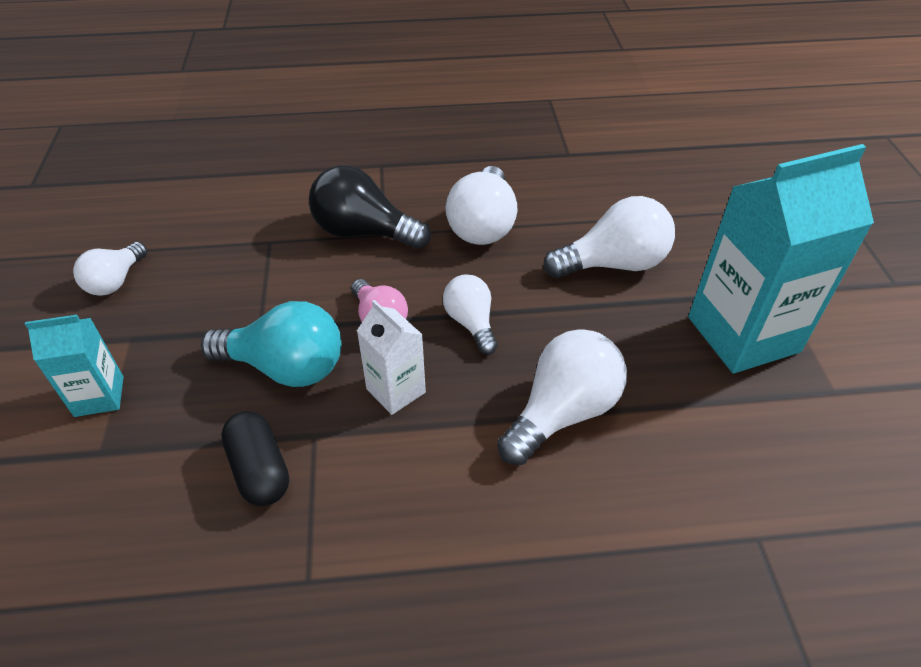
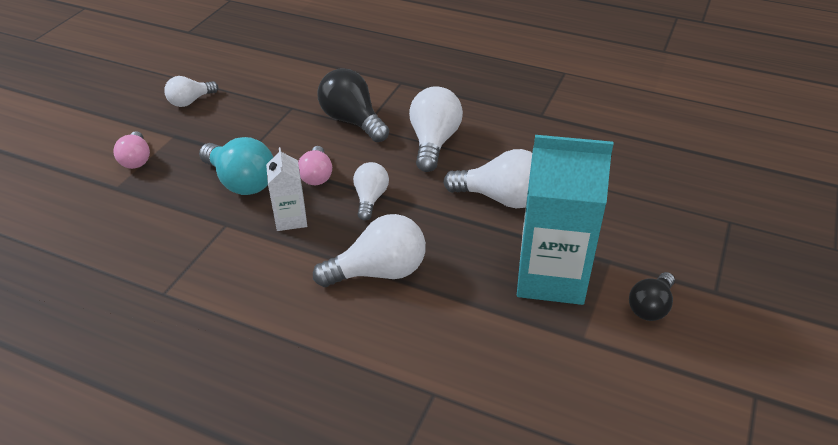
camera: 30 degrees right, 5 degrees down
turquoise carton [25,315,124,417] -> pink light bulb [113,131,150,169]
black capsule [221,411,289,506] -> none
white light bulb [445,166,517,245] -> white light bulb turned 150 degrees clockwise [409,87,463,172]
none -> black light bulb [629,272,675,321]

